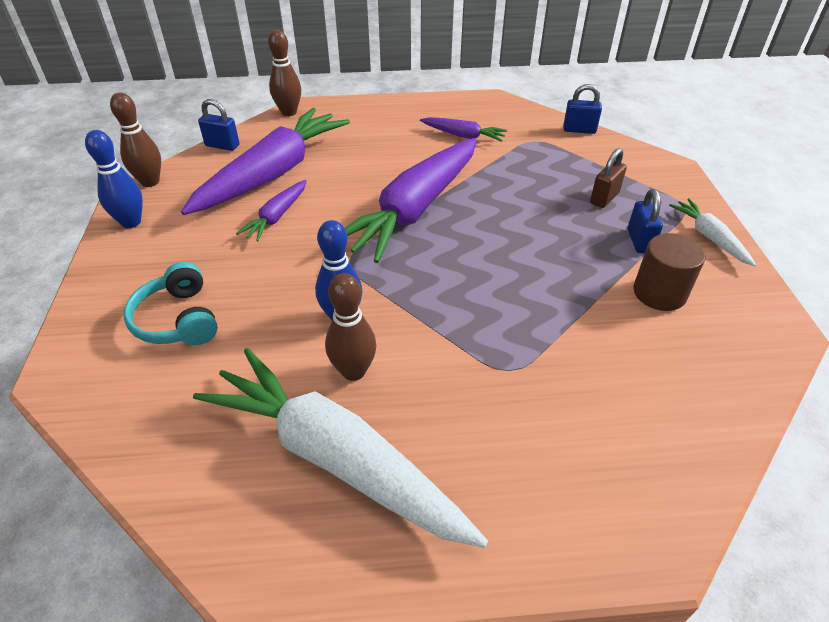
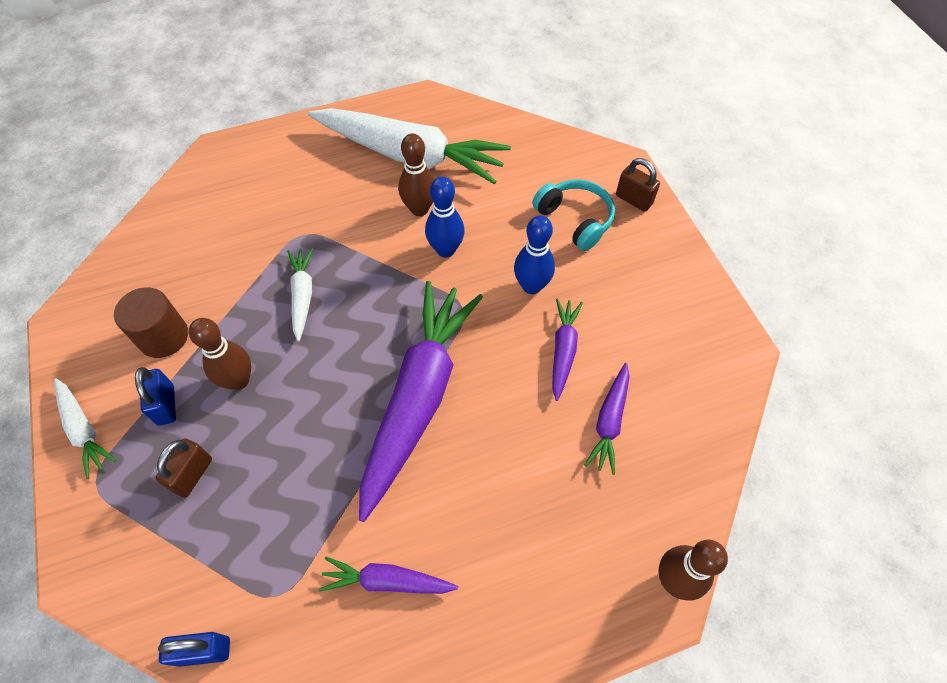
camera: 165 degrees right, 15 degrees up
blue bowling pin [85,130,143,228] -> blue bowling pin moved to [514,215,555,294]
brown bowling pin [110,92,161,187] -> brown bowling pin moved to [189,318,251,390]
purple carrot [181,108,350,215] -> purple carrot [585,363,630,475], size x0.46
blue padlock [198,99,239,151] -> none
none -> white carrot [287,248,314,342]
none -> brown padlock [616,158,660,212]

